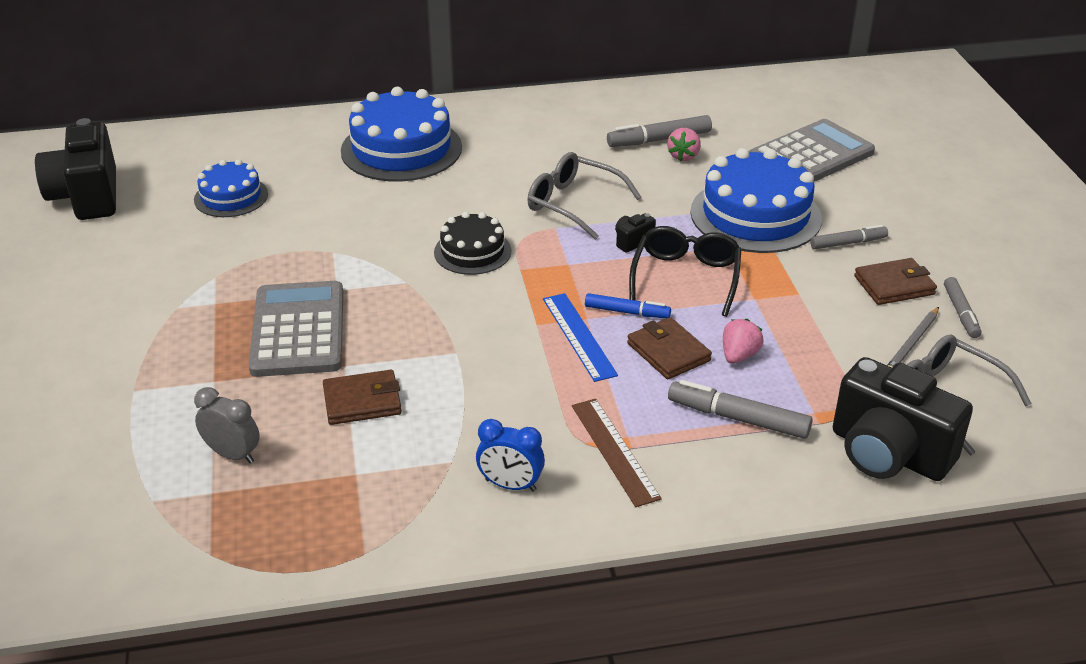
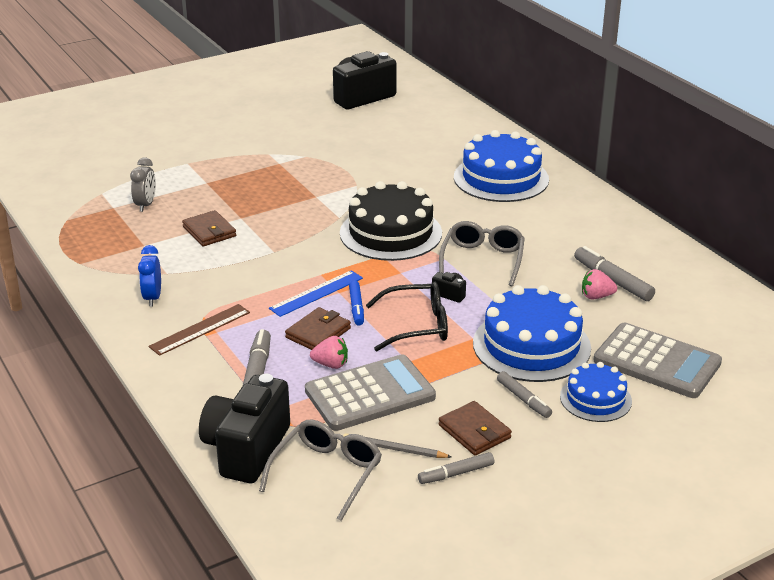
camera: 70 degrees right, 5 degrees down
blue cake [194,159,268,217] -> blue cake moved to [560,362,632,422]
grey calculator [249,281,343,377] -> grey calculator moved to [305,354,436,431]
black cake [434,212,511,275] -> black cake [340,181,442,261], size x1.75

